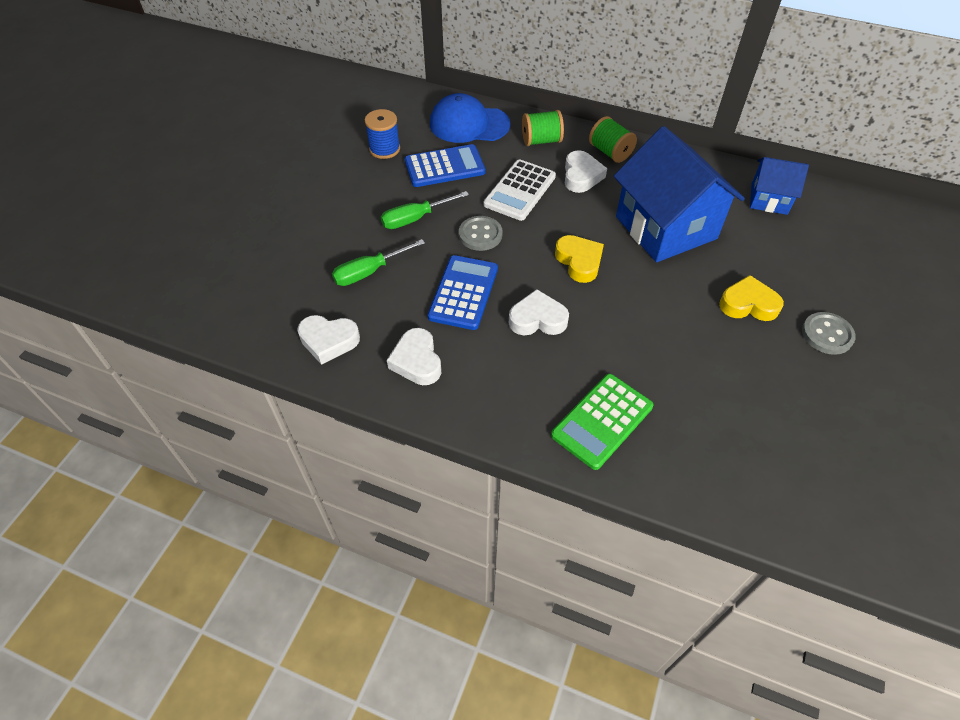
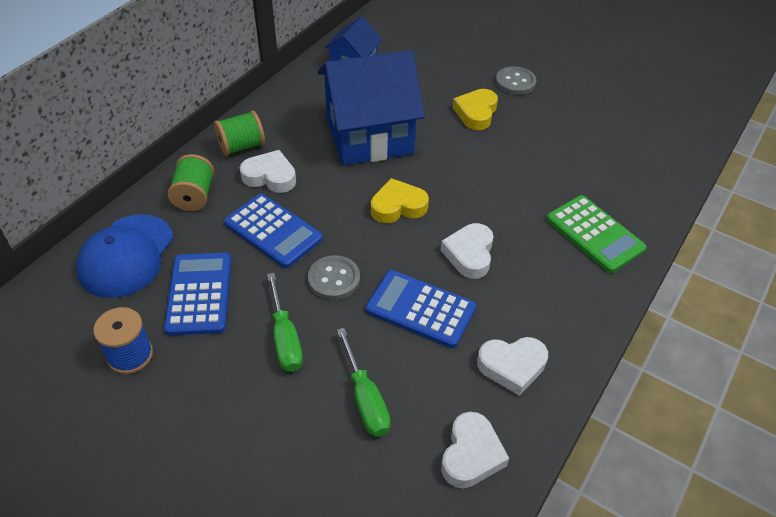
camera: 80 degrees left, 5 degrees down
white calculator [484,159,556,221] -> blue calculator [224,194,323,268]

